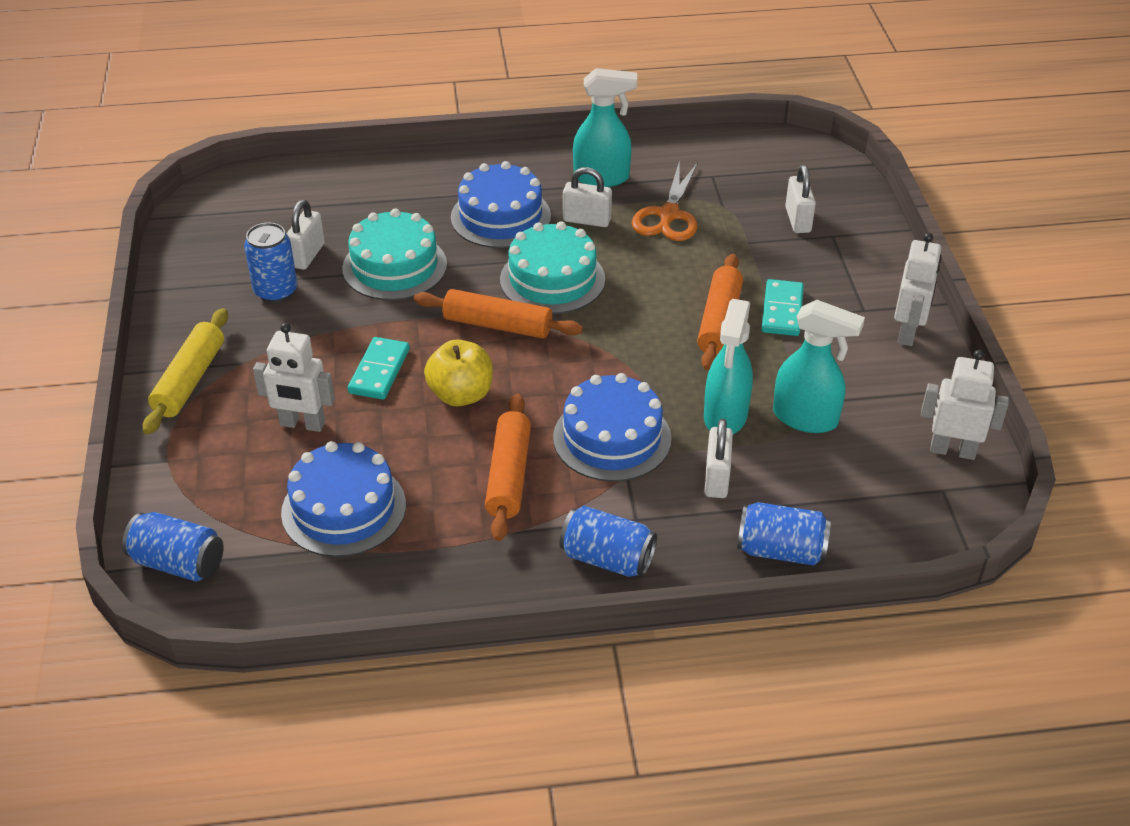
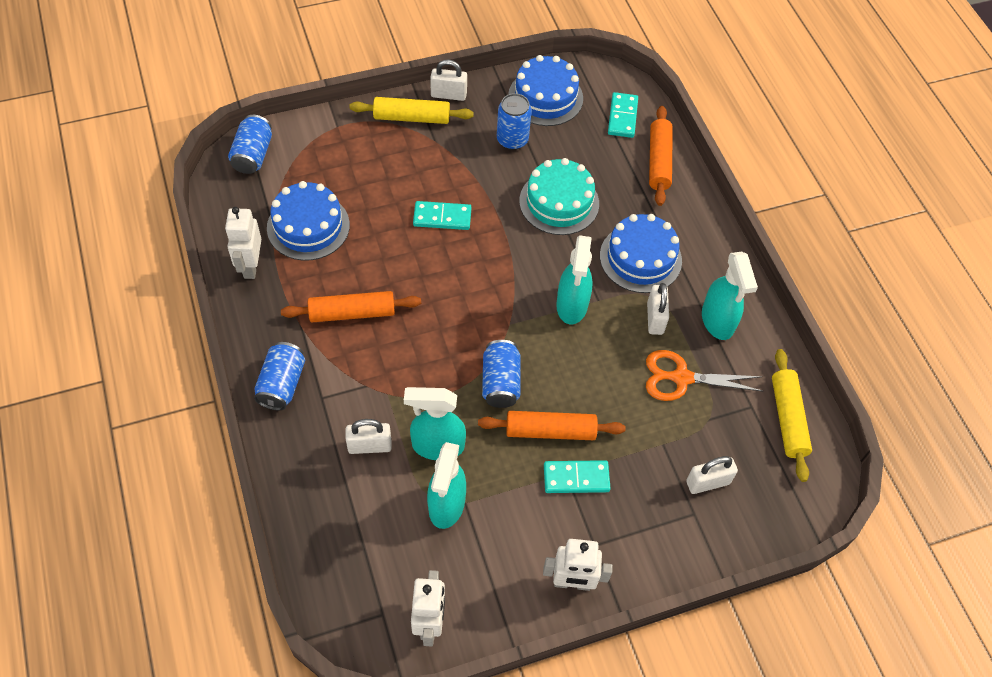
camera: 75 degrees right, 15 degrees up
white robot [253,323,335,432] -> white robot moved to [225,207,261,279]
white padlock [286,200,325,270] -> white padlock moved to [430,60,467,101]
orange rolling pin [414,289,583,339] -> orange rolling pin moved to [649,106,673,206]
yellow apple [424,340,493,406] -> none
turquoise cake [500,221,605,314] -> turquoise spray bottle [556,235,593,324]
blue cake [553,373,672,482] -> blue cake moved to [508,55,583,126]
blue can [737,502,831,566] -> blue can moved to [482,340,520,408]
none -> turquoise domino [608,92,638,138]
none -> yellow rolling pin [772,349,812,482]

